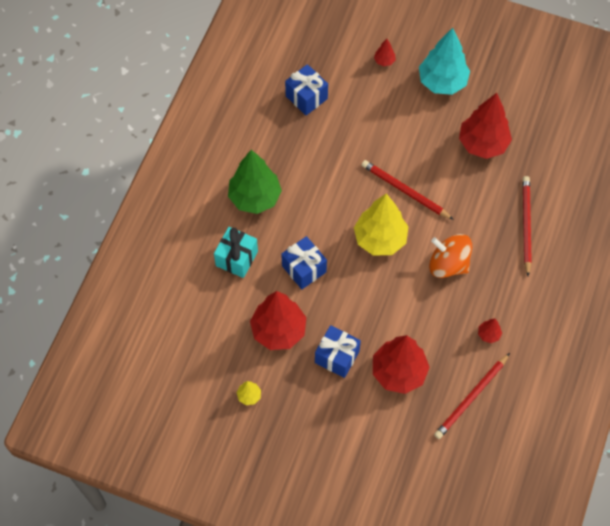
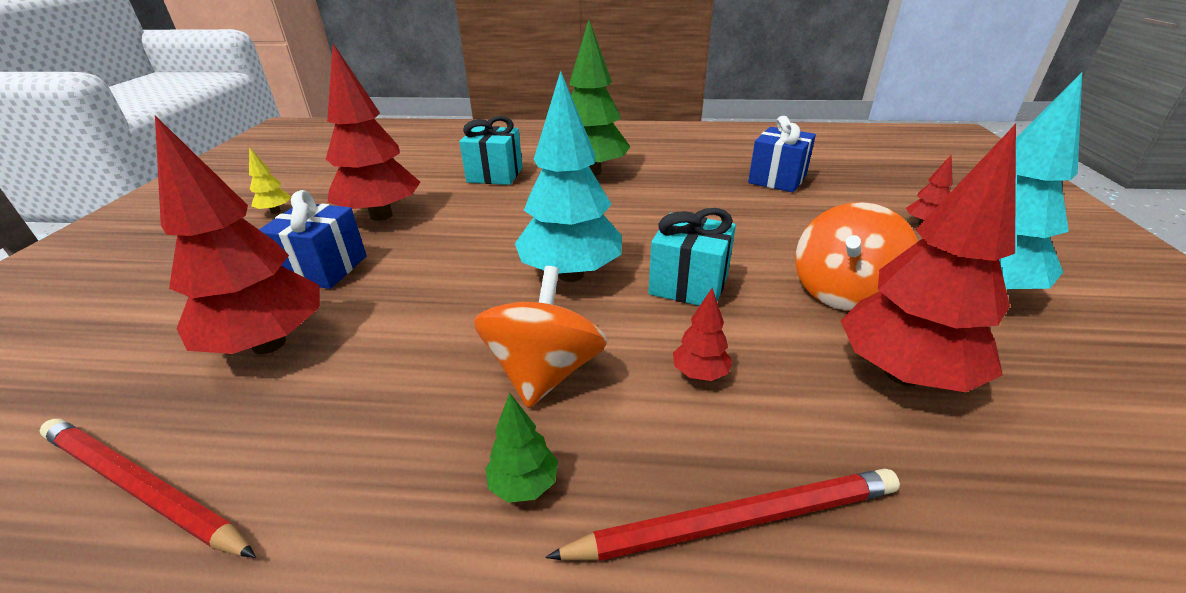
camera: 75 degrees right, 30 degrees down
blue gift [281,236,327,289] -> none
yellow tree [354,194,409,256] -> turquoise tree [515,71,622,282]
red pencil [362,160,454,220] -> turquoise gift [648,208,736,306]
red tree [478,319,502,343] -> red tree moved to [673,288,732,381]
none -> green tree [485,393,558,503]
none -> orange spinning top [795,202,918,311]

